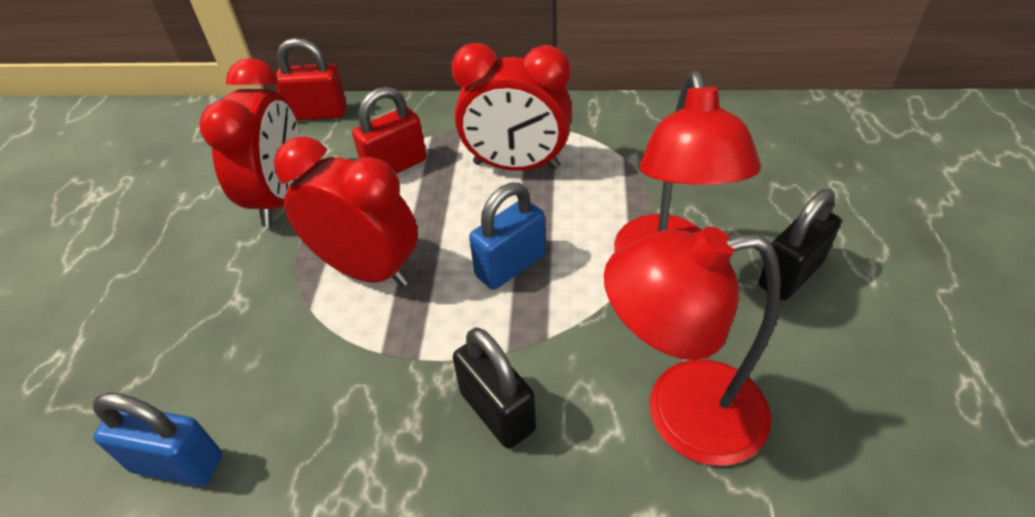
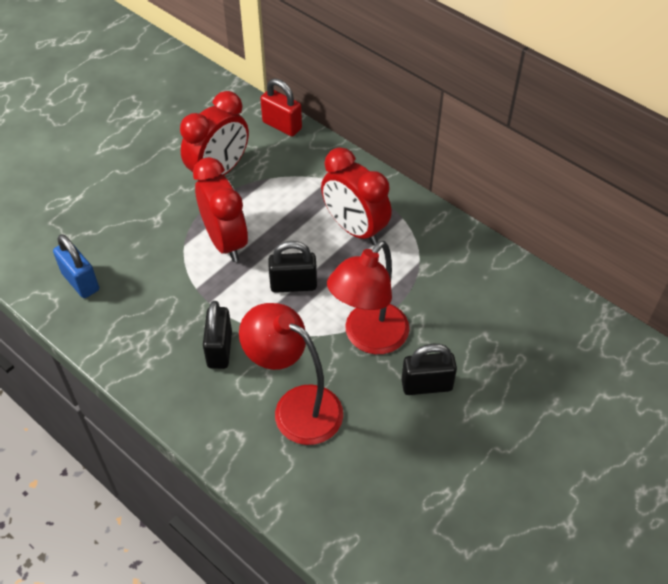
camera: 35 degrees right, 5 degrees up
red padlock [352,87,427,174] -> none
blue padlock [469,183,545,290] -> black padlock [268,241,317,293]

